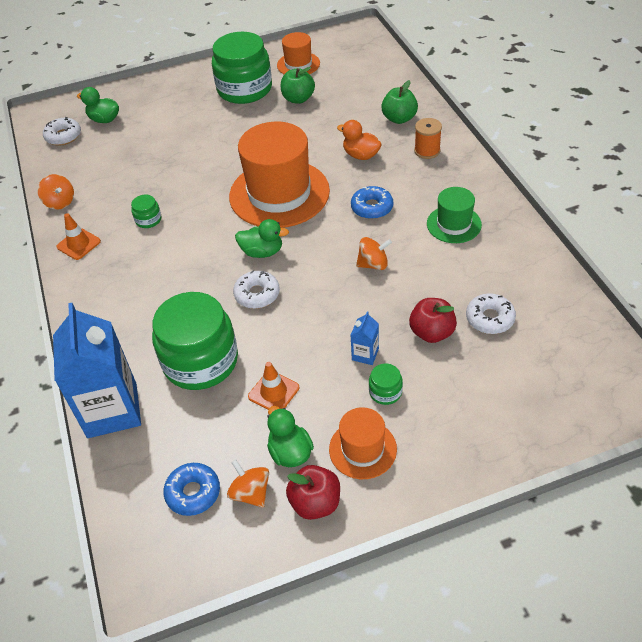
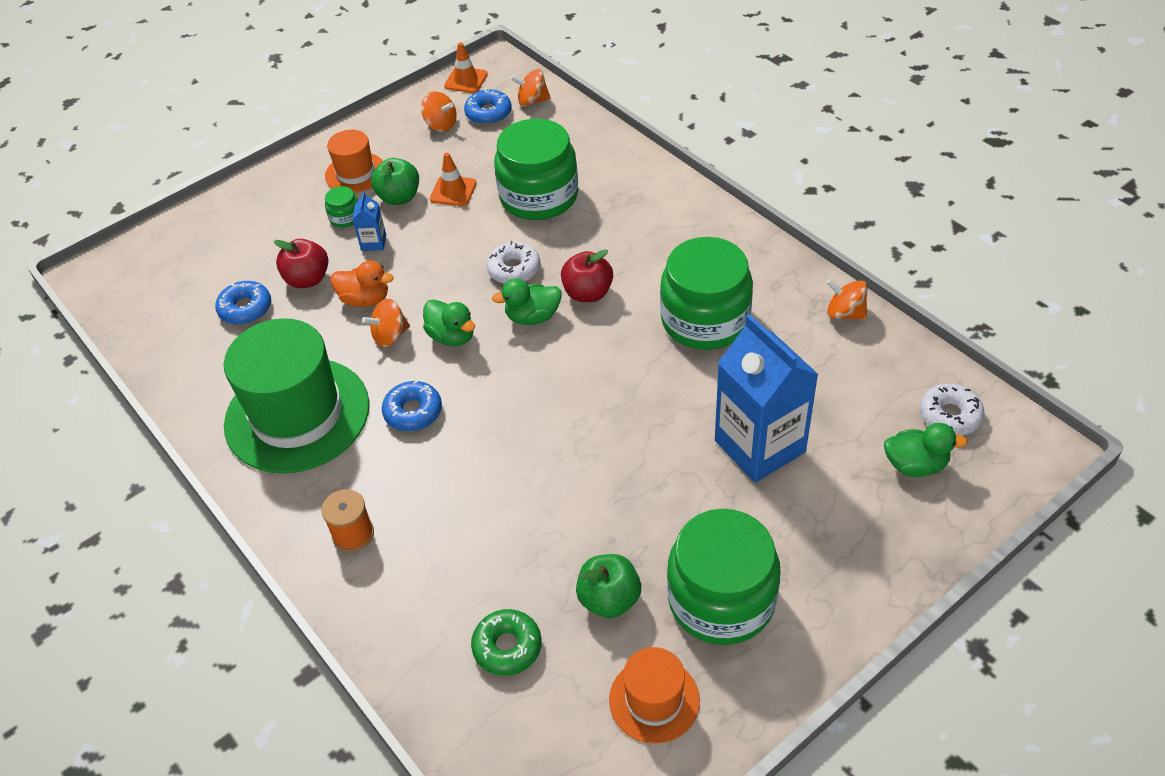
camera: 160 degrees right, 0 degrees up
blue carton [53,303,141,438] -> blue carton moved to [715,314,819,483]
orange traffic cone [56,213,101,260] -> orange traffic cone moved to [444,42,488,93]
green jar [131,195,161,228] -> green jar [660,237,753,350], size x2.44
orange hat [229,122,330,228] -> none
green duck [267,406,314,467] -> green duck moved to [423,299,475,346]
red apple [286,465,340,520] -> red apple moved to [561,249,613,302]
orange duck [337,120,382,160] -> orange duck moved to [331,261,394,307]
green apple [381,80,418,124] -> green apple moved to [371,158,419,205]
green hat [427,187,482,243] -> green hat [224,318,369,474], size x1.96
white donut [466,293,516,334] -> blue donut [215,281,271,325]
none -> green donut [471,609,542,676]
none -> orange spinning top [511,69,551,107]

